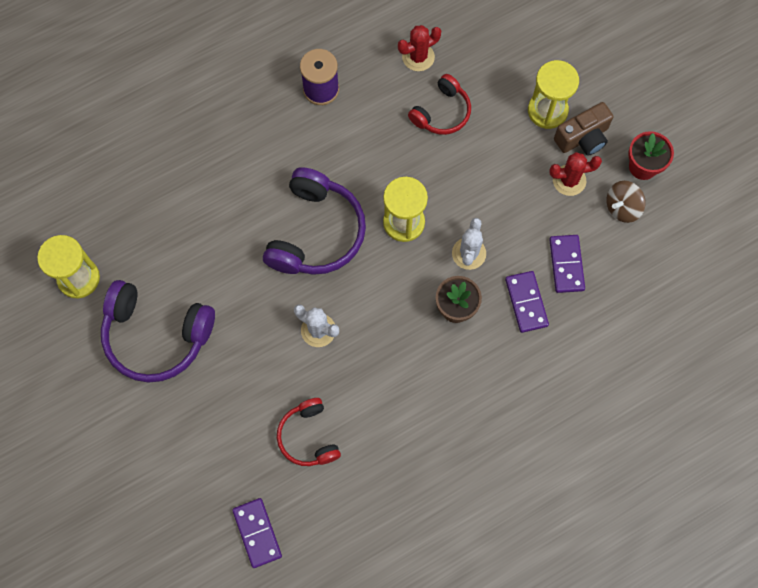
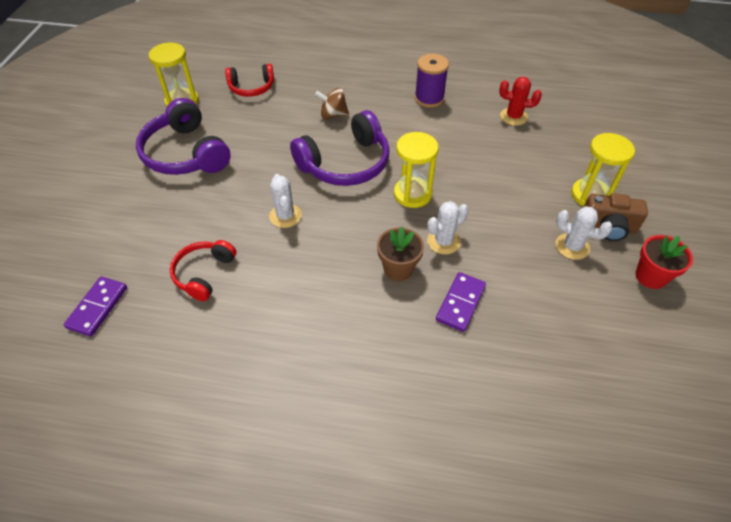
camera: 40 degrees right, 20 degrees down
red headphones [408,74,471,135] -> red headphones moved to [225,64,274,97]
red cactus [549,152,602,196] -> white cactus [556,206,613,260]
purple domino [549,235,585,293] -> none
brown spinning top [607,181,646,223] -> brown spinning top moved to [315,88,349,119]

